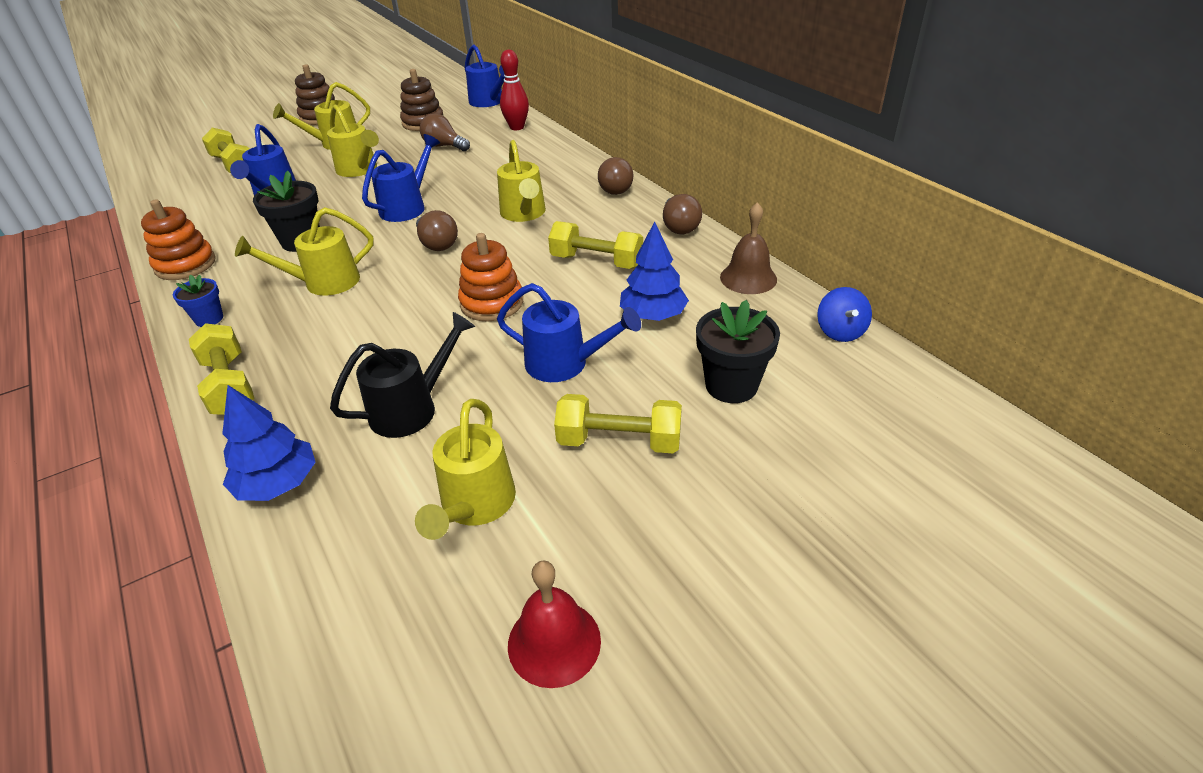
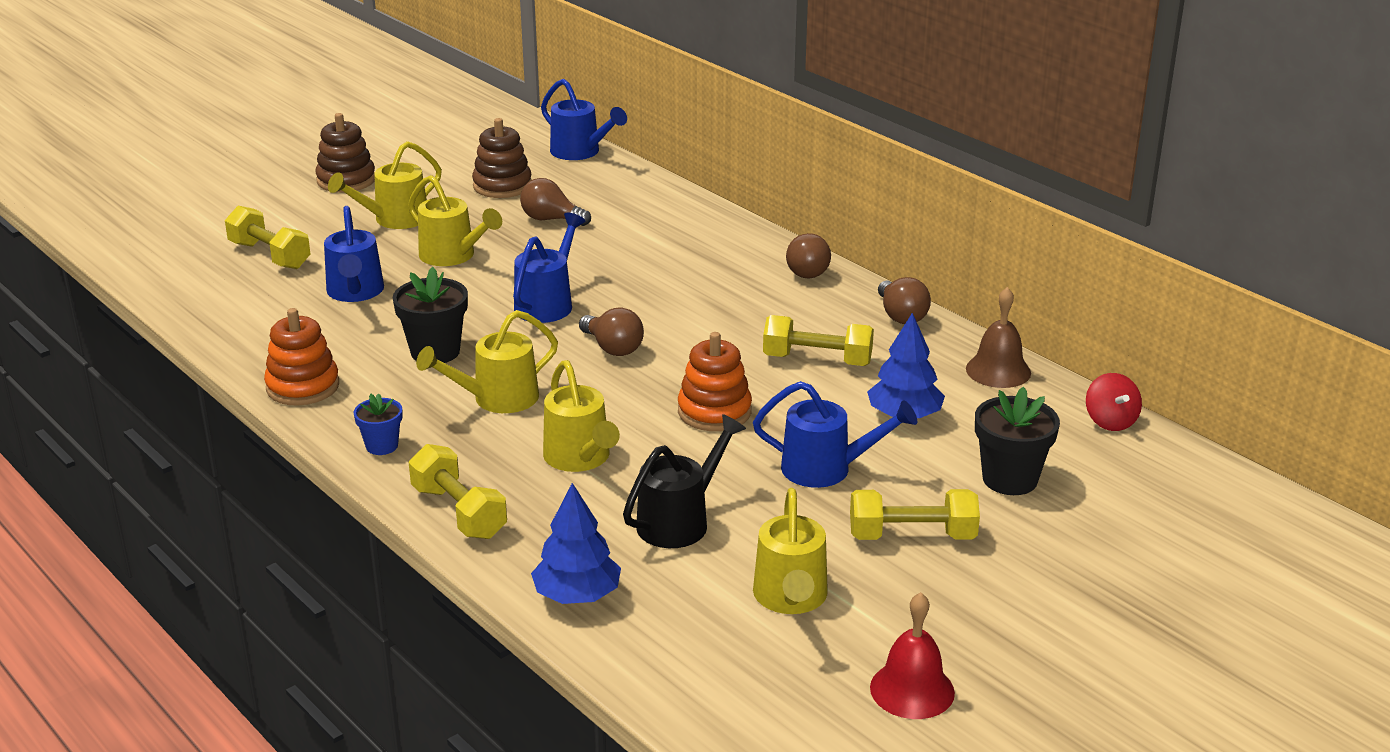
camera: 10 degrees left, 10 degrees down
yellow watering can [497,140,546,222] -> yellow watering can moved to [543,360,620,472]
red bowling pin [500,50,529,130] -> none
blue spinning top [817,287,872,342] -> red spinning top [1086,373,1142,431]

